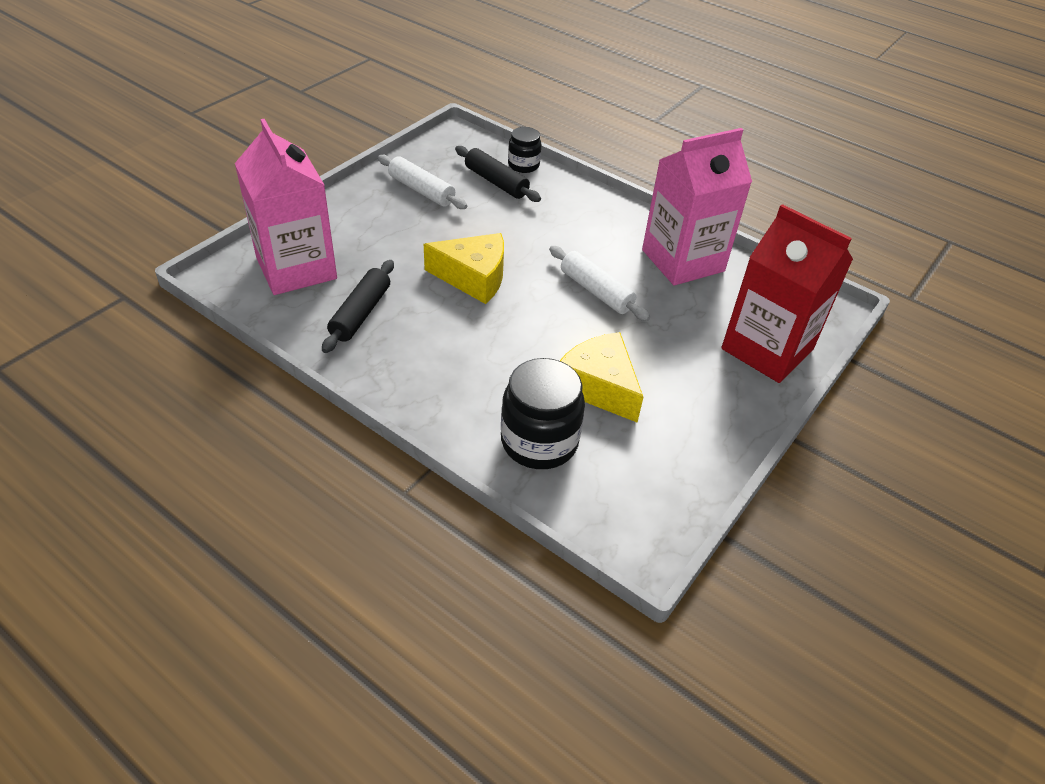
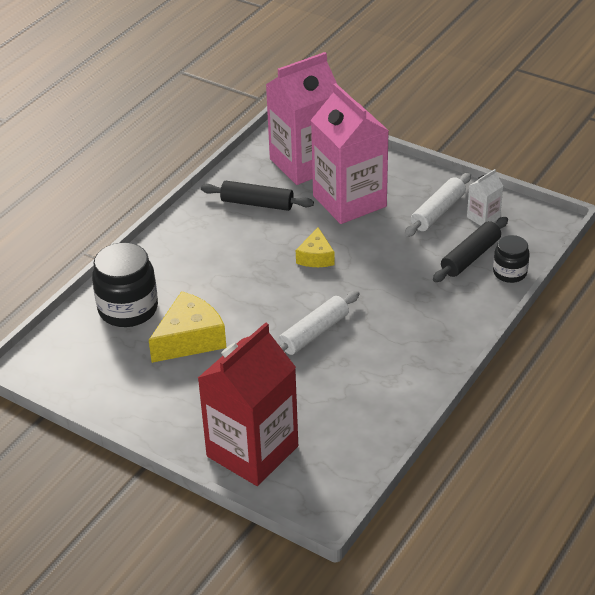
camera: 90 degrees right, 5 degrees down
yellow cheese [424,233,504,304] -> yellow cheese [296,227,335,267], size x0.60
pink carton [642,128,752,286] -> pink carton moved to [311,83,389,224]
none -> white carton [467,169,503,226]

